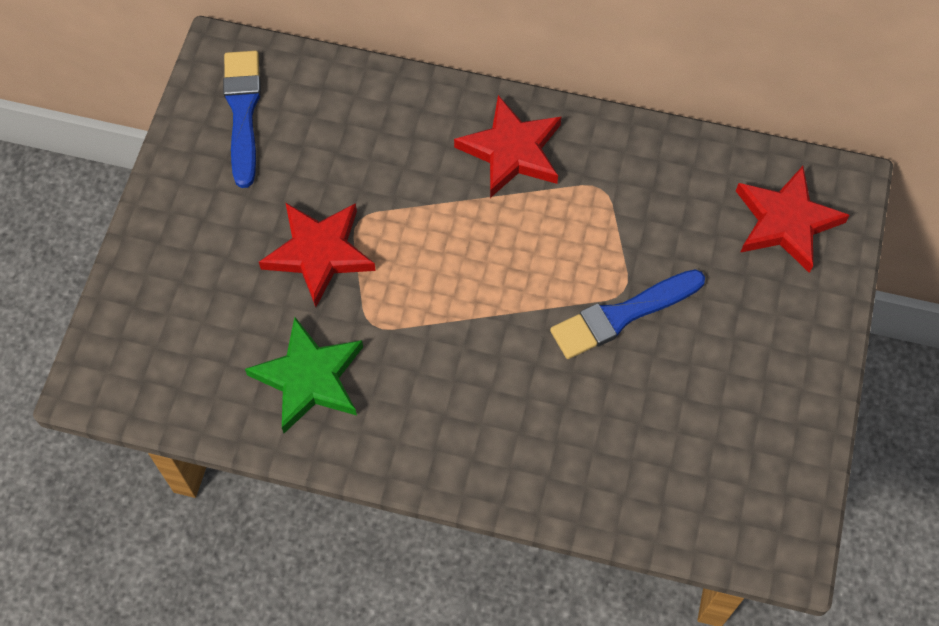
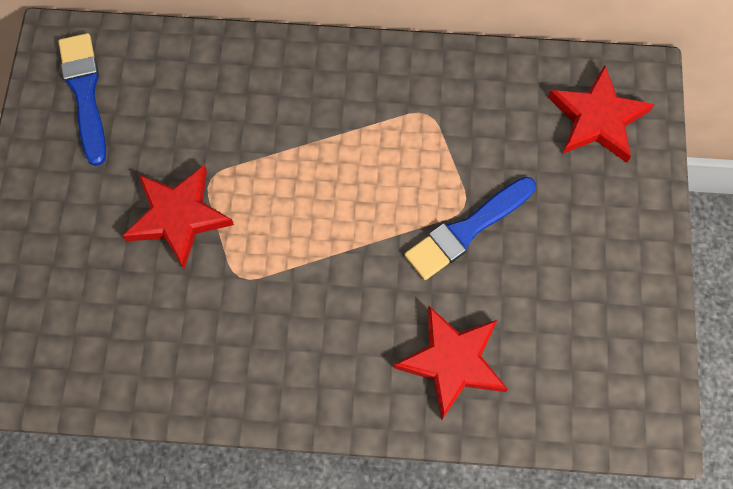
camera: 10 degrees left, 5 degrees up
green star [245,317,363,433] -> none
red star [454,95,561,198] -> red star moved to [394,305,508,421]

